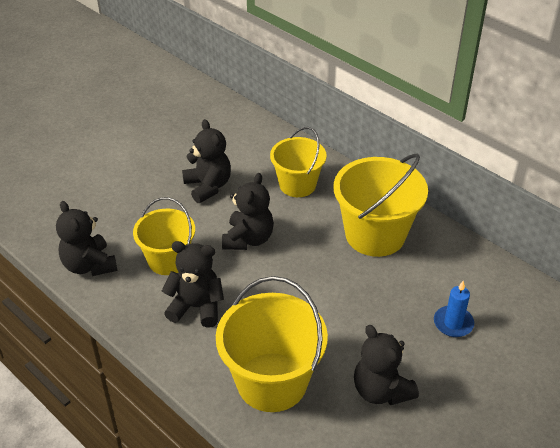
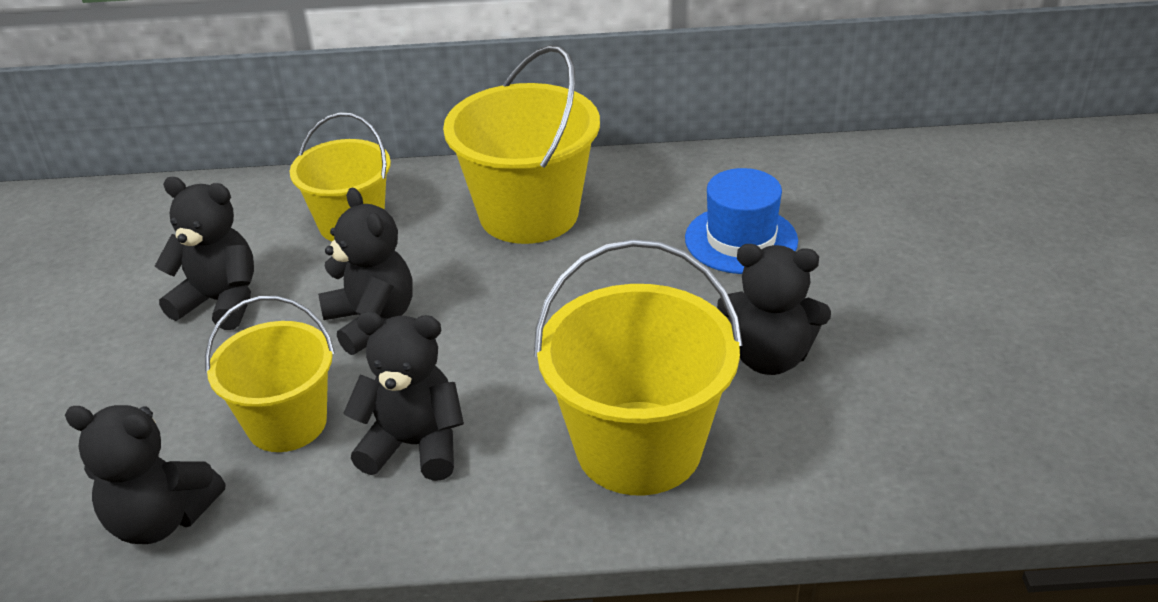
camera: 45 degrees left, 5 degrees down
black teddy bear [162,241,224,328] -> black teddy bear turned 45 degrees clockwise [343,311,464,481]
blue candle [434,281,474,337] -> blue hat [685,168,798,274]

